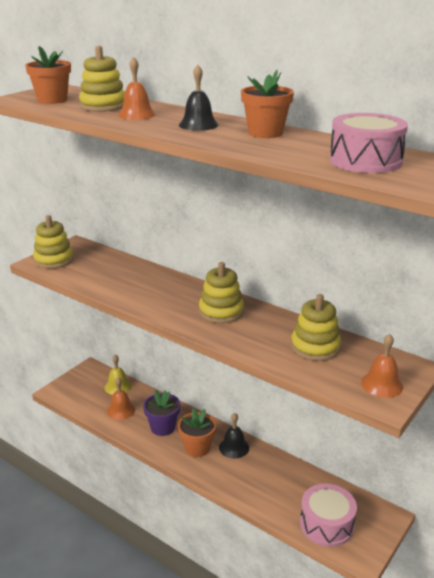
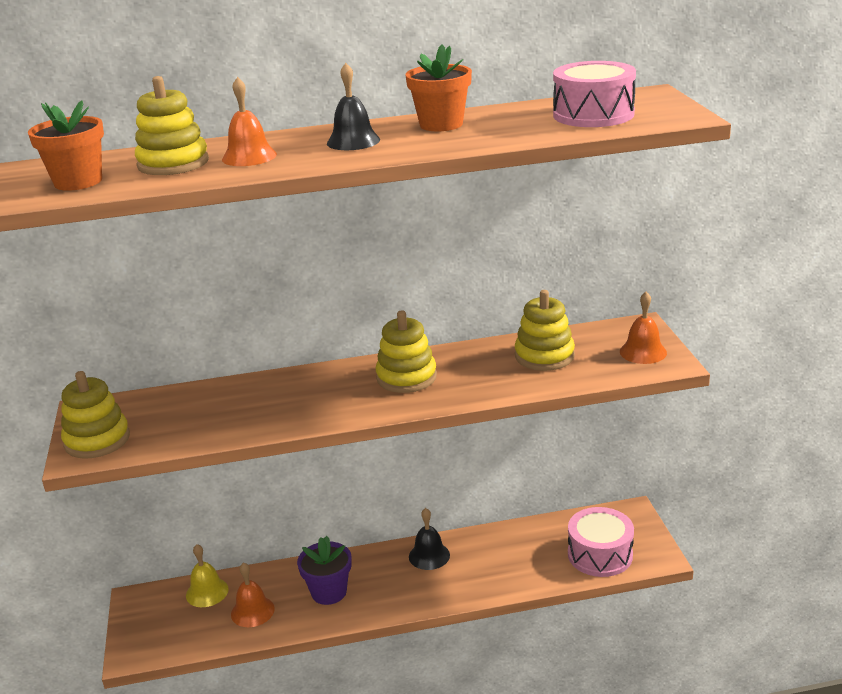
camera: 45 degrees left, 0 degrees up
orange flower pot [178,408,216,457] -> none

